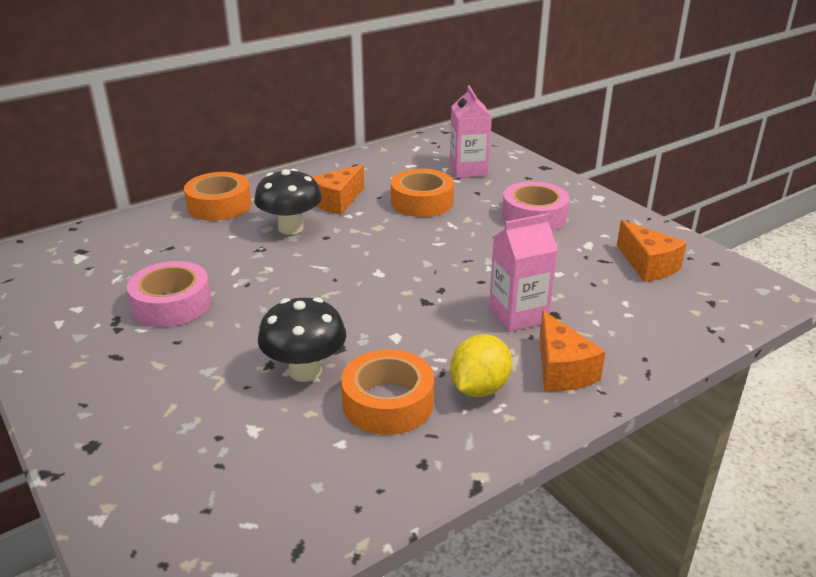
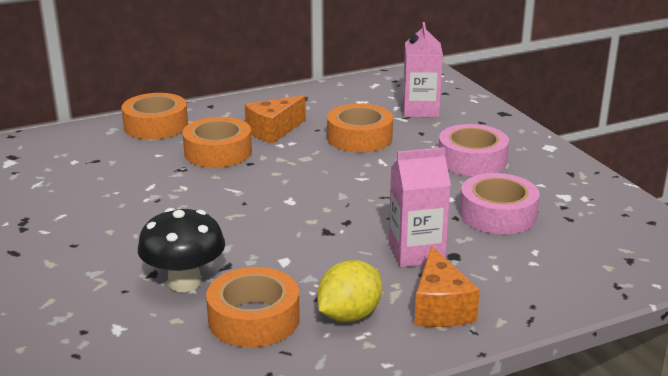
camera: 10 degrees right, 5 degrees down
pink tape [127,261,211,327] -> pink tape moved to [460,173,540,234]
black mushroom [254,169,322,235] -> orange tape [183,117,252,168]
orange cheese [617,220,687,282] -> none

